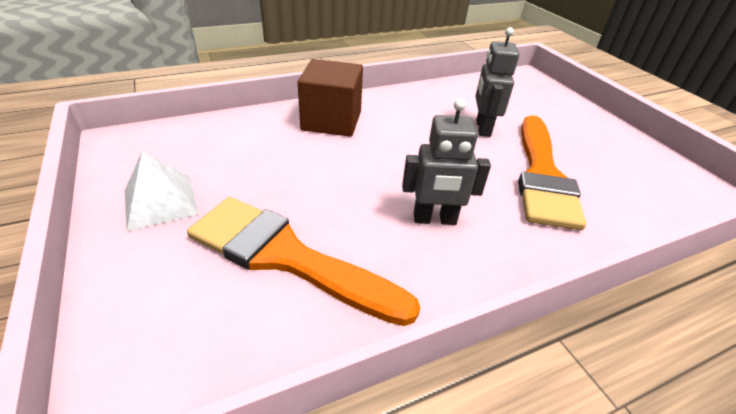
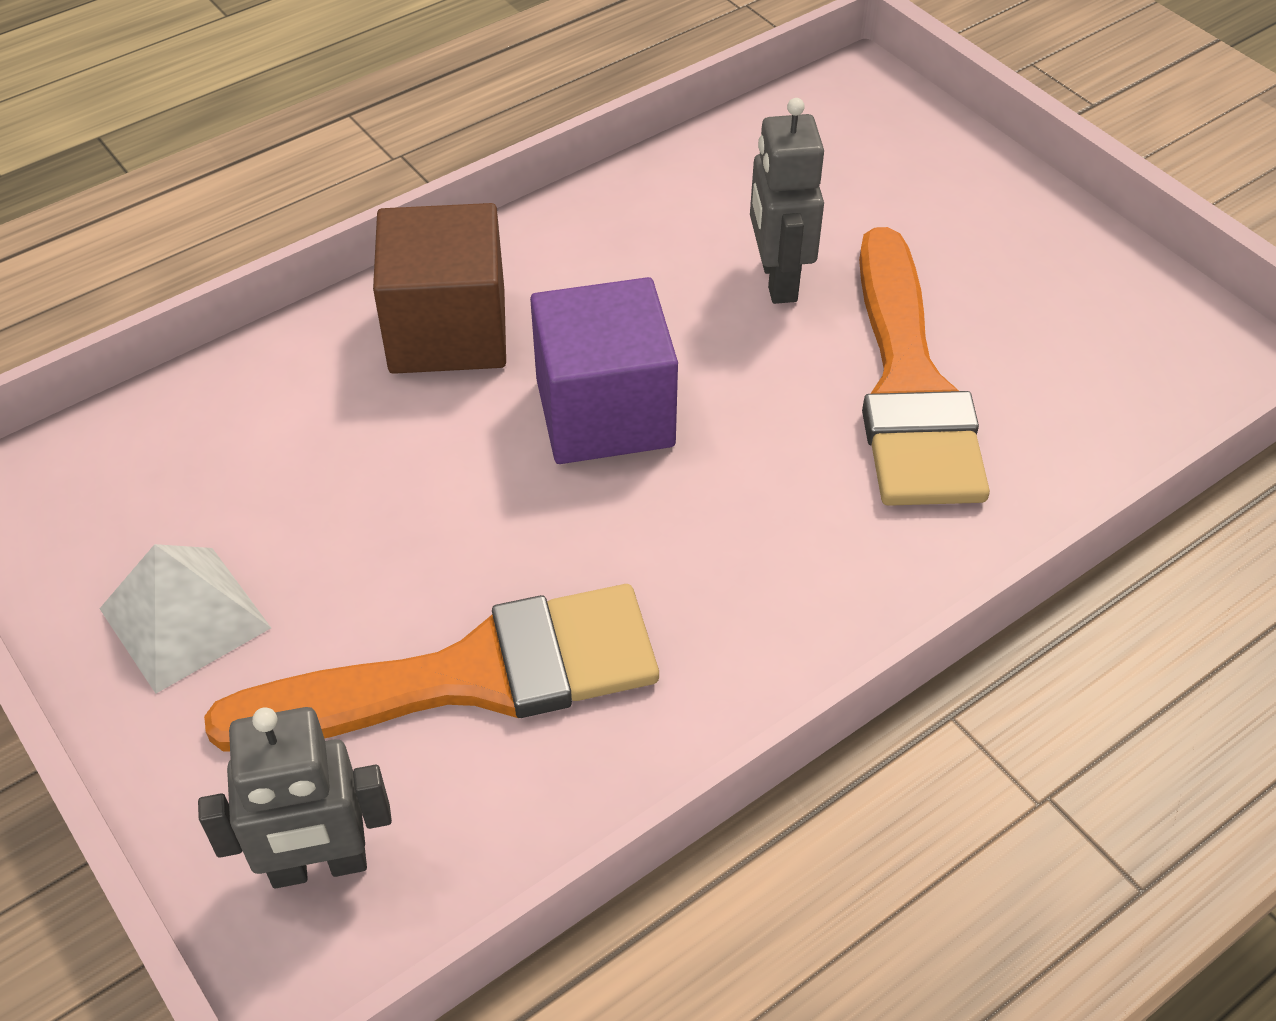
camera: 10 degrees left, 10 degrees up
orange brush [187,197,420,326] -> orange brush turned 150 degrees clockwise [204,584,659,751]
grey robot [402,99,491,225] -> grey robot moved to [198,707,392,888]
none -> purple cube [530,277,678,464]

